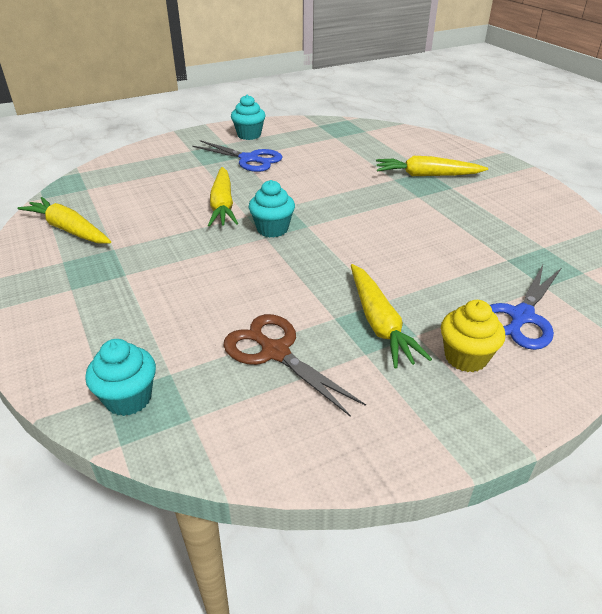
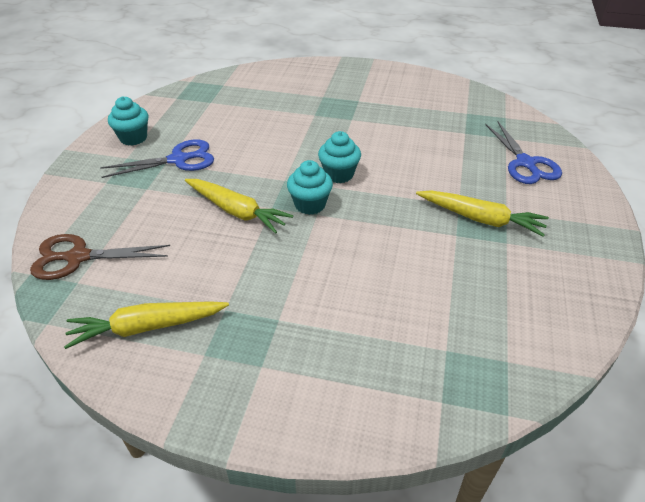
camera: 50 degrees left, 5 degrees up
turquoise cupcake [85,339,156,416] -> turquoise cupcake moved to [318,131,361,183]
brown scissors [223,314,366,417] -> brown scissors moved to [30,234,170,280]
yellow carrot [376,156,488,176] -> none
yellow cupcake [441,300,505,372] -> none

